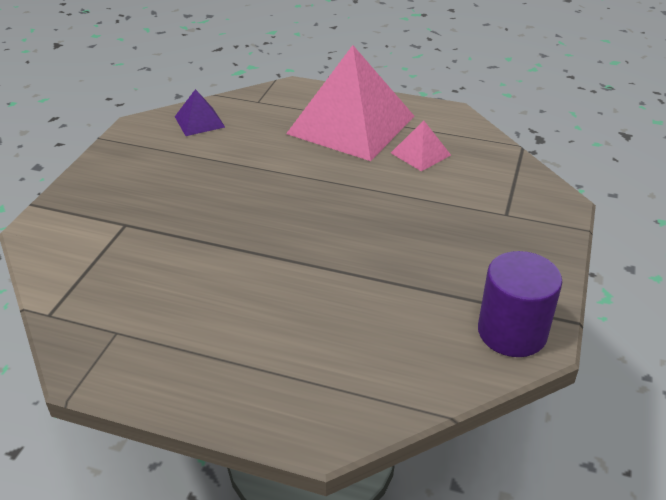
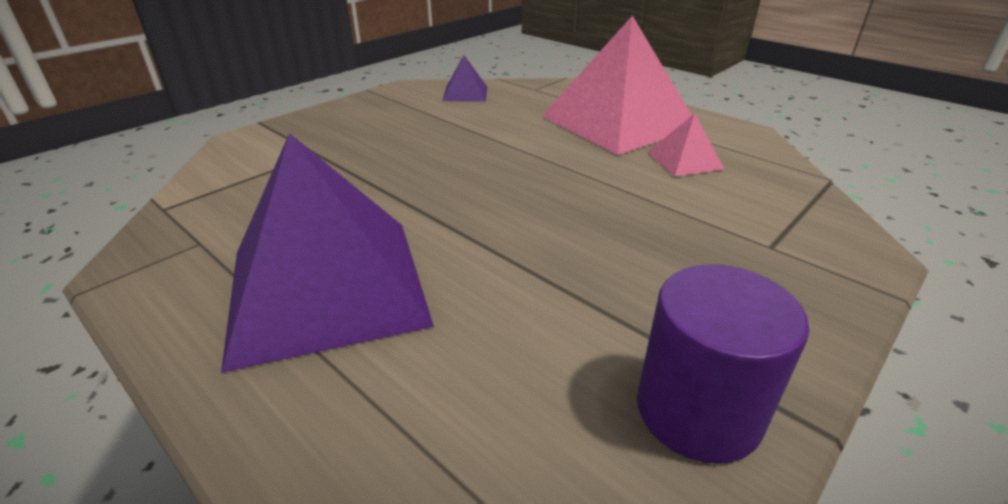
camera: 25 degrees right, 5 degrees down
none -> purple pyramid [221,133,434,373]

